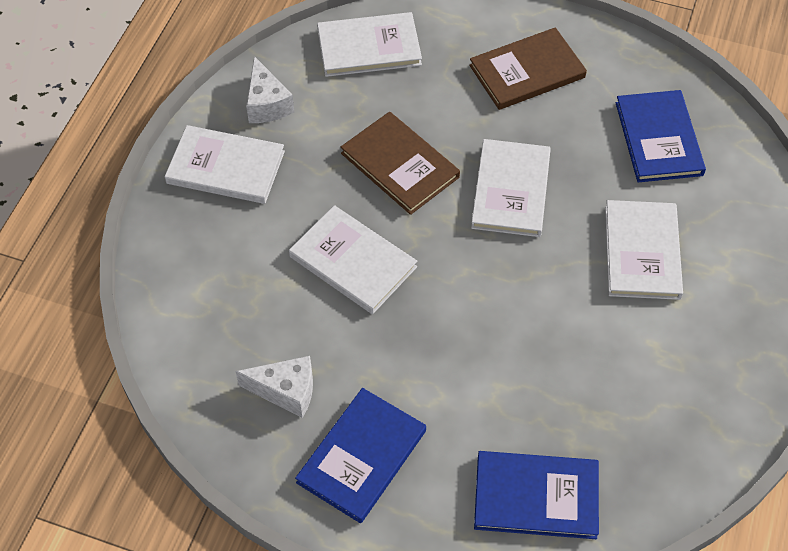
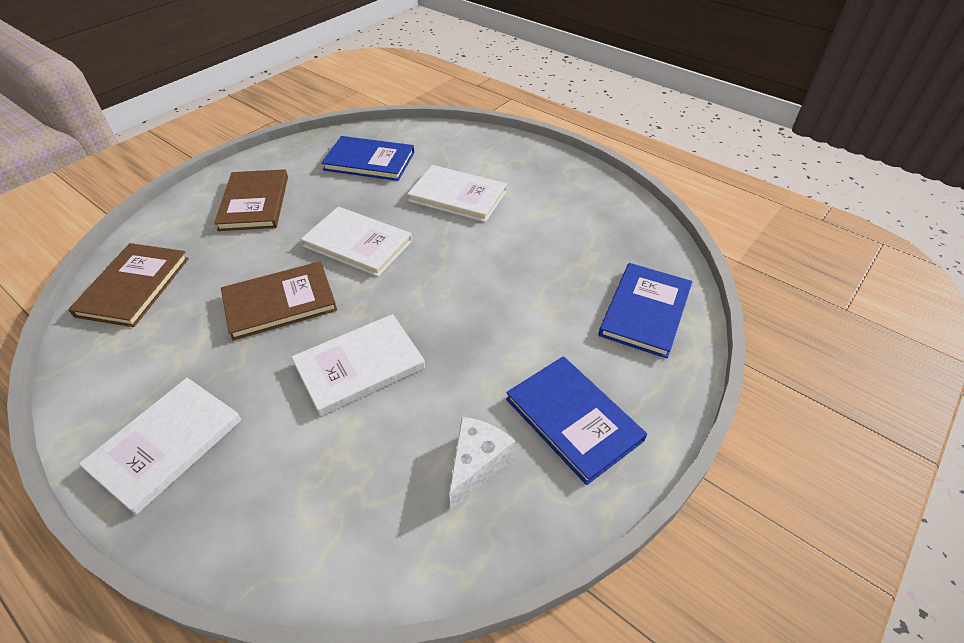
camera: 70 degrees left, 10 degrees down
white cheese [246,56,294,123] -> none
white book [317,12,422,77] -> brown book [68,243,189,327]

